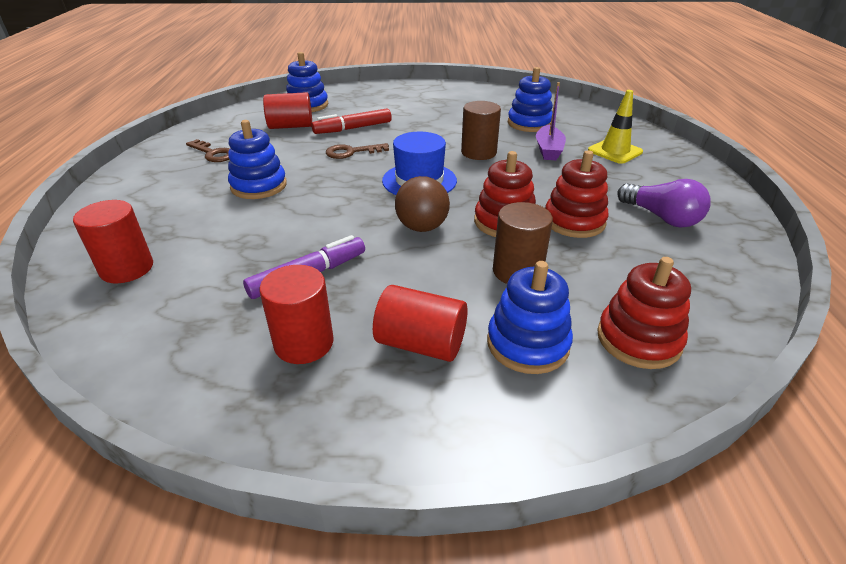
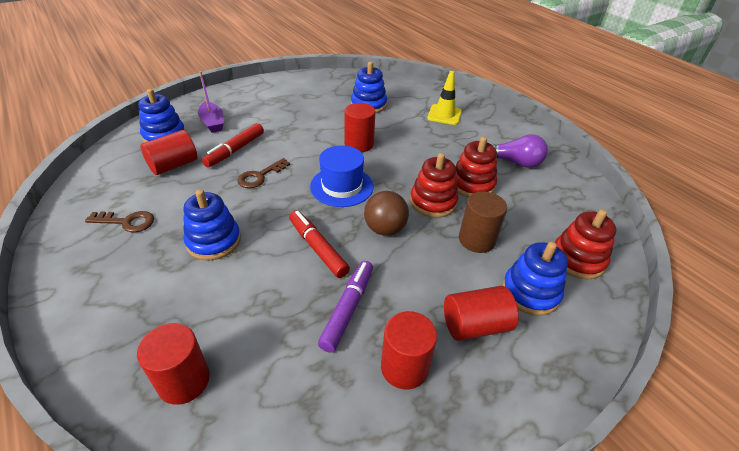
camera: 35 degrees left, 5 degrees up
brown cylinder [461,101,501,160] -> red cylinder [344,103,376,152]
purple boat [536,82,566,160] -> purple boat moved to [198,71,224,133]
none -> red marker [289,210,350,278]

